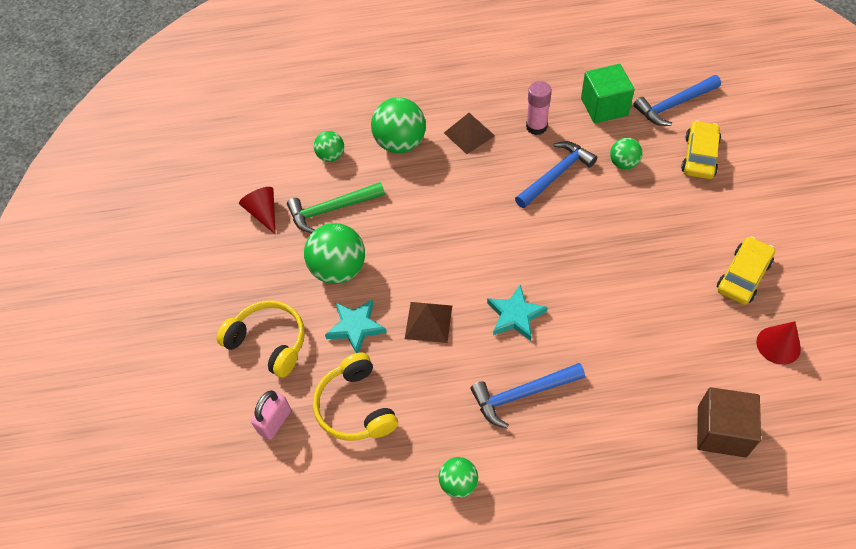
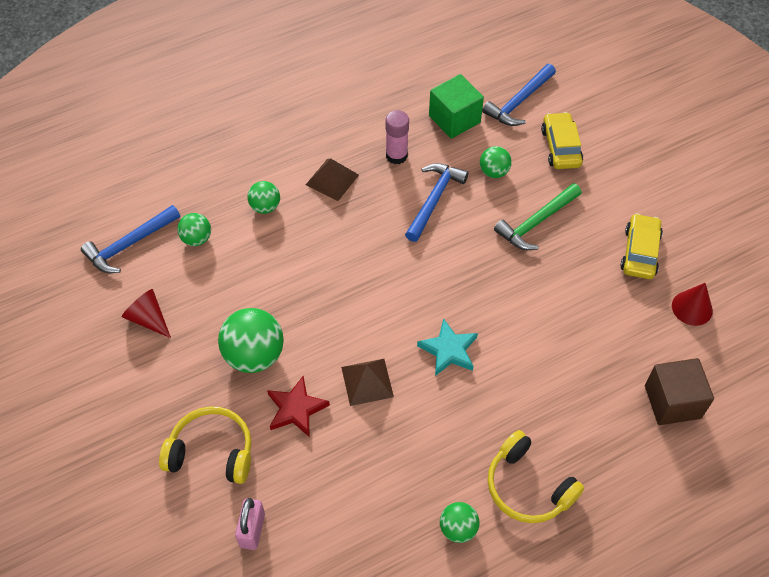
camera: 25 degrees left, 0 degrees up
green hammer [287,182,385,233] -> green hammer moved to [494,183,581,250]
yellow headphones [313,352,398,441] -> yellow headphones moved to [487,430,584,523]
turquoise star [325,299,387,353] -> red star [267,376,330,436]
green ball [371,97,426,153] -> green ball [248,181,280,214], size x0.56
blue hammer [471,363,585,428] -> blue hammer moved to [81,205,180,273]

